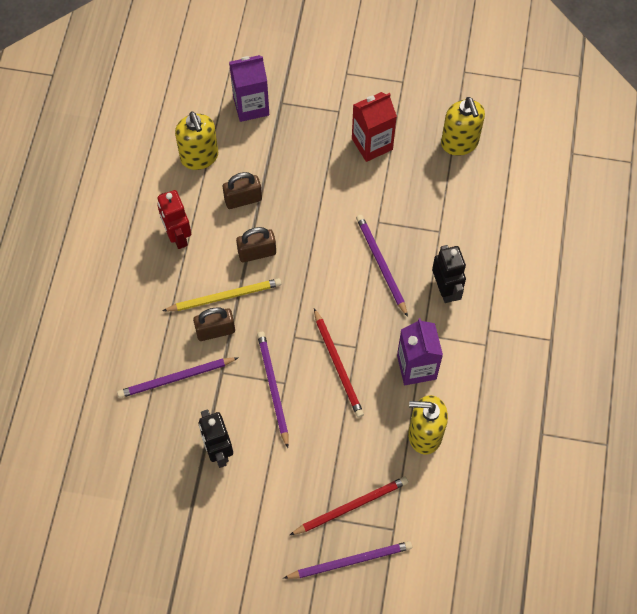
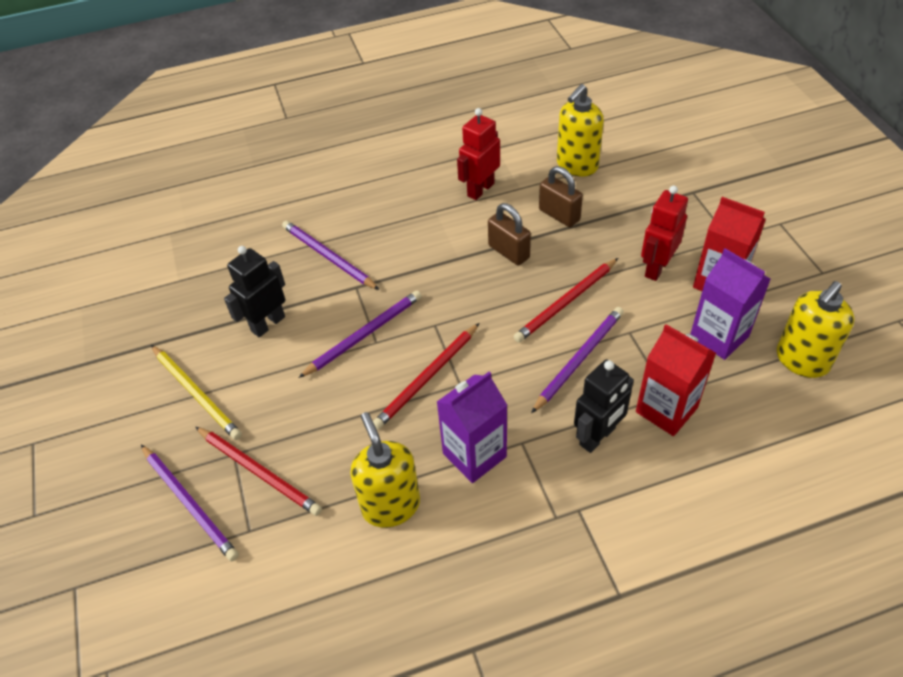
camera: 65 degrees right, 15 degrees down
yellow pencil [163,278,282,311] -> yellow pencil moved to [151,345,242,440]
brown padlock [193,307,235,341] -> none
purple carton [229,55,269,122] -> purple carton moved to [690,248,771,360]
none -> red pencil [513,258,618,342]
none -> red carton [636,324,716,436]
none -> red robot [641,186,688,281]

